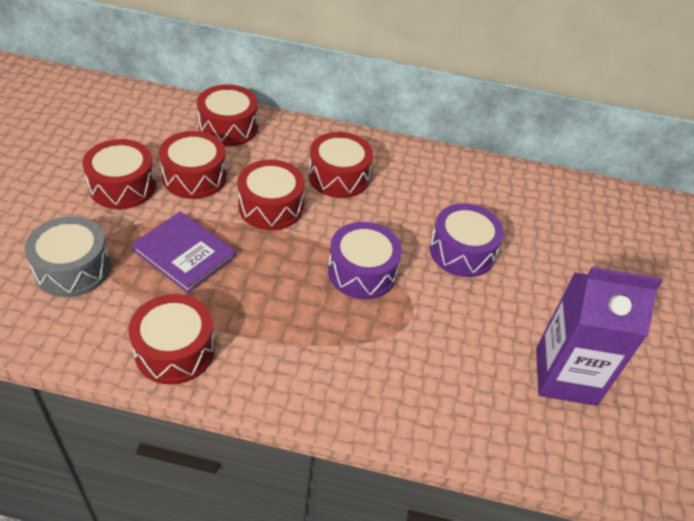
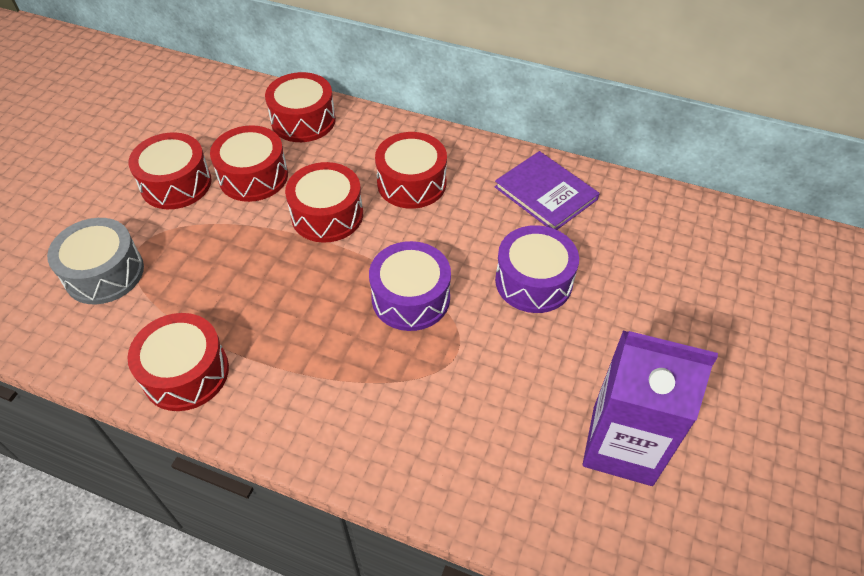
camera: 15 degrees right, 5 degrees up
purple book [131,211,236,293] -> purple book moved to [495,151,600,230]

